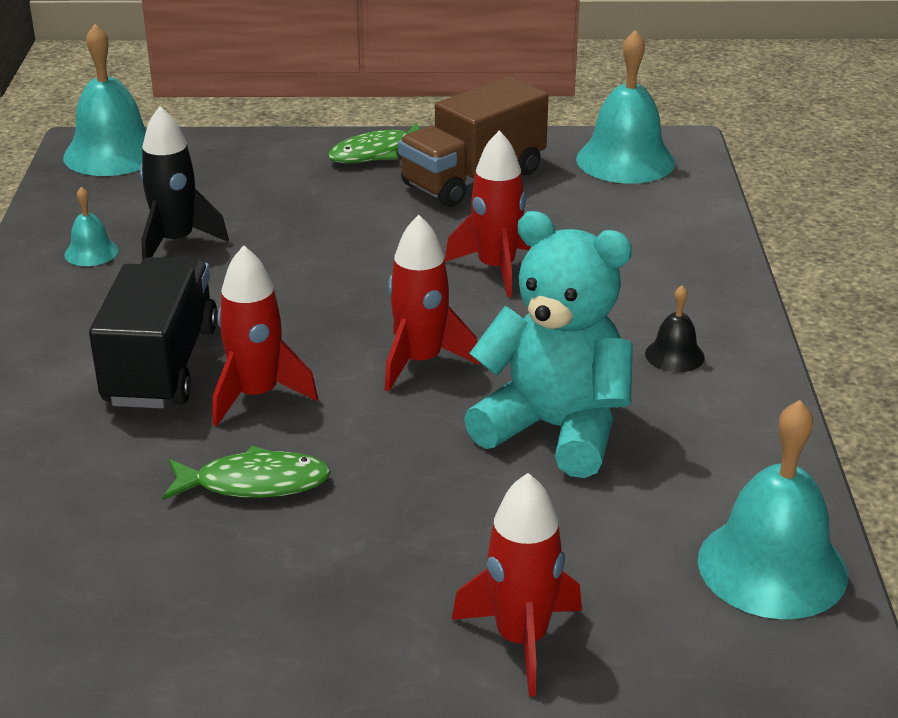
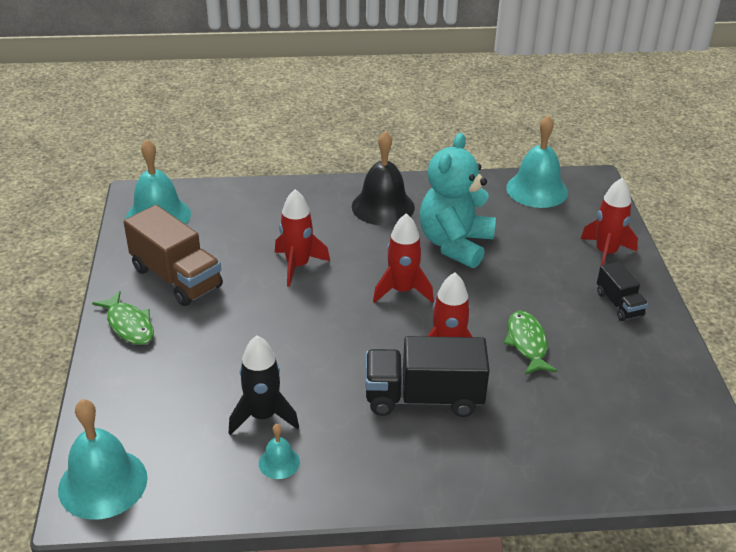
camera: 95 degrees left, 5 degrees up
black bell [645,285,705,372] -> black bell [352,131,415,226], size x2.07
none -> black truck [597,262,648,321]

